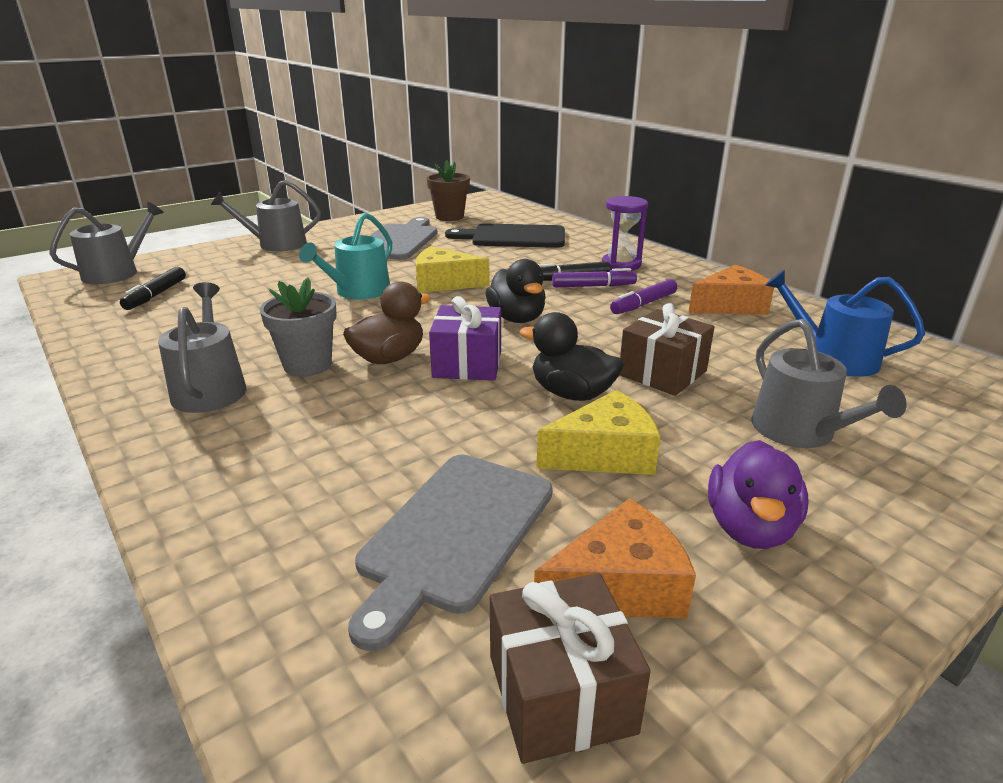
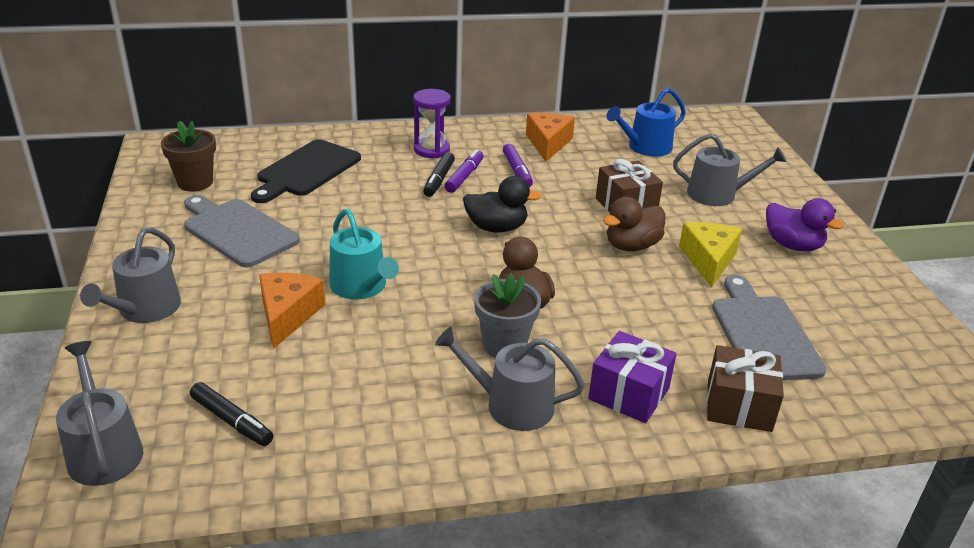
camera: 65 degrees left, 5 degrees up
grey cutting board [348,455,553,651] -> grey cutting board turned 150 degrees counterclockwise [712,275,826,380]
yellow cheese [415,246,490,293] -> none
purple gift [429,296,501,380] -> purple gift moved to [588,331,677,423]
brown gift [490,573,651,764] -> brown gift moved to [707,345,784,432]
black duck [520,312,624,401] -> brown duck [603,197,665,251]
orange cheese [534,498,696,618] -> orange cheese moved to [259,273,325,349]

